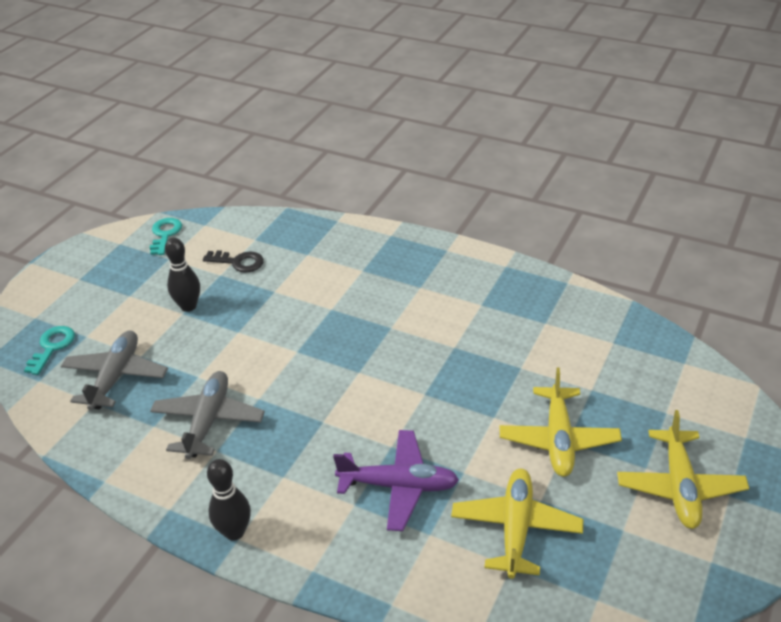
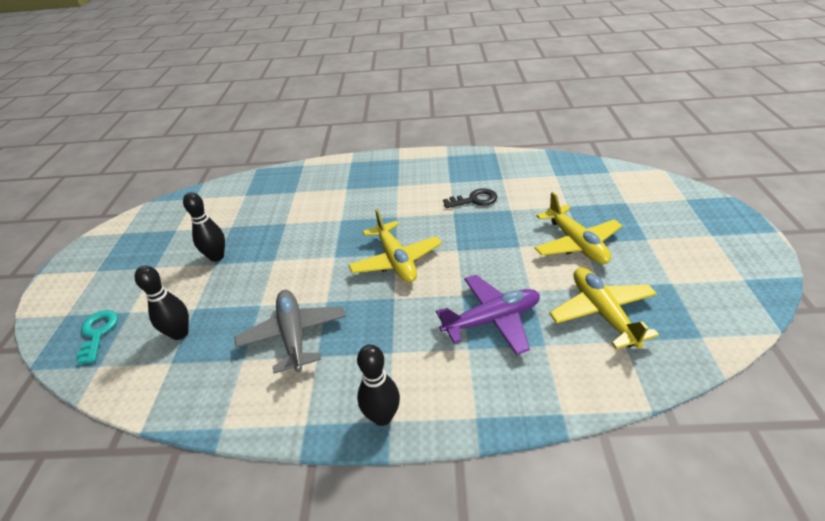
camera: 25 degrees left, 0 degrees up
grey plane [61,331,168,410] -> black bowling pin [135,266,189,340]
turquoise key [150,218,182,255] -> none
black key [203,250,264,273] -> black key moved to [443,188,497,208]
yellow plane [617,410,749,529] -> yellow plane moved to [348,209,442,283]

